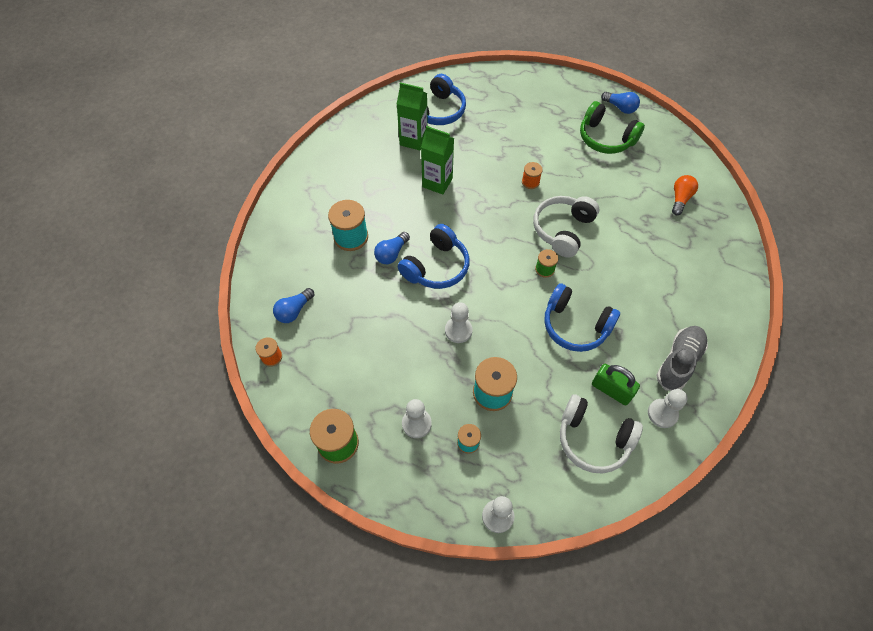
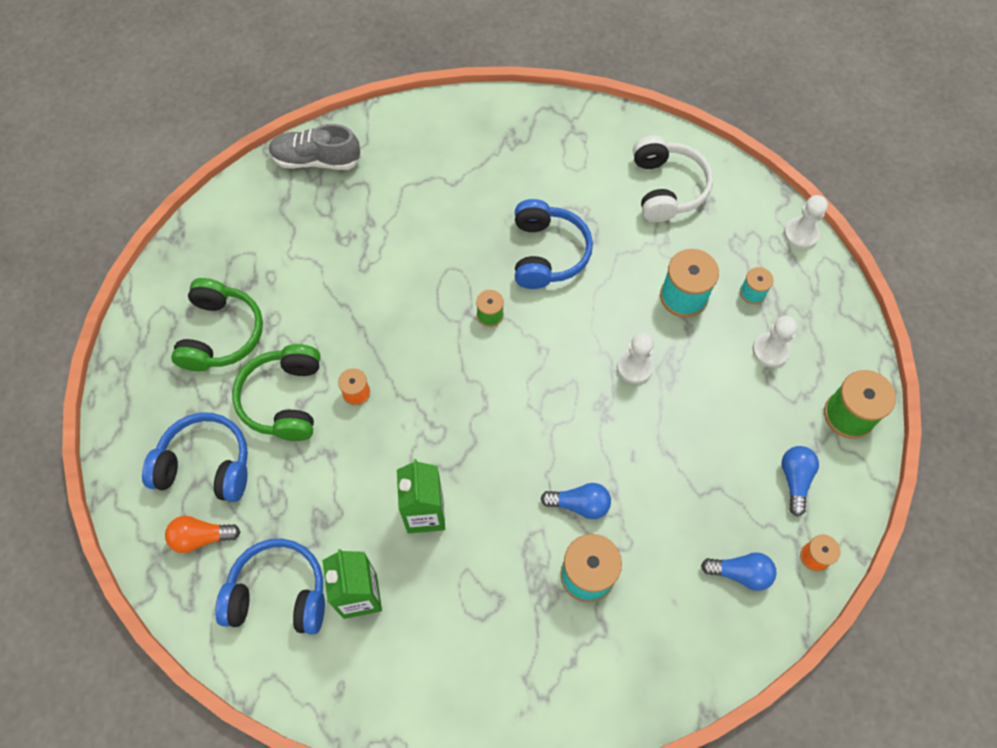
camera: 120 degrees left, 5 degrees up
blue headphones [398,224,469,289] -> blue headphones moved to [142,412,248,502]
white headphones [533,196,599,258] -> none
green padlock [592,364,640,405] -> none
blue light bulb [601,92,640,114] -> blue light bulb moved to [781,446,819,516]
white pawn [648,389,688,428] -> none
grey shoe [656,326,708,391] -> grey shoe moved to [268,124,361,170]
orange light bulb [672,175,698,215] -> orange light bulb moved to [165,516,240,553]
none -> green headphones [232,344,320,441]

